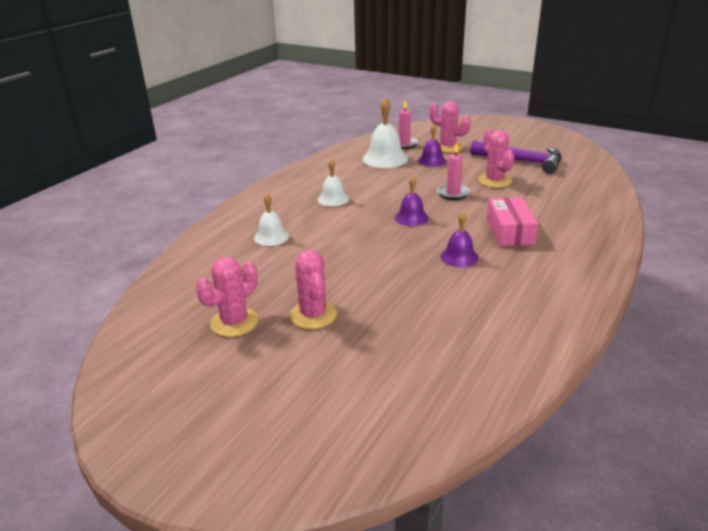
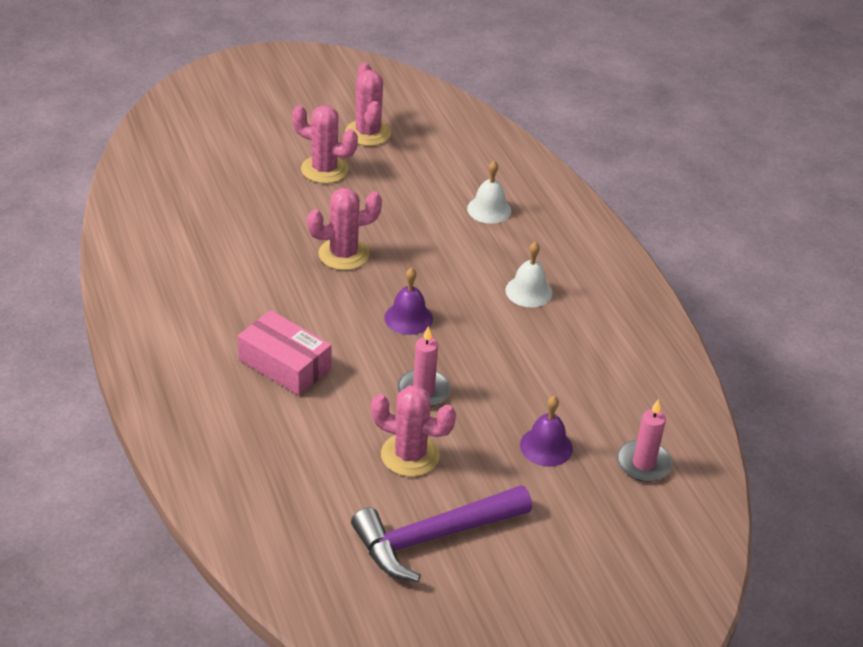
camera: 125 degrees right, 10 degrees up
white bell [363,97,408,168] -> none
pink cactus [430,101,471,153] -> pink cactus moved to [307,188,382,270]
purple bell [440,212,479,268] -> none

